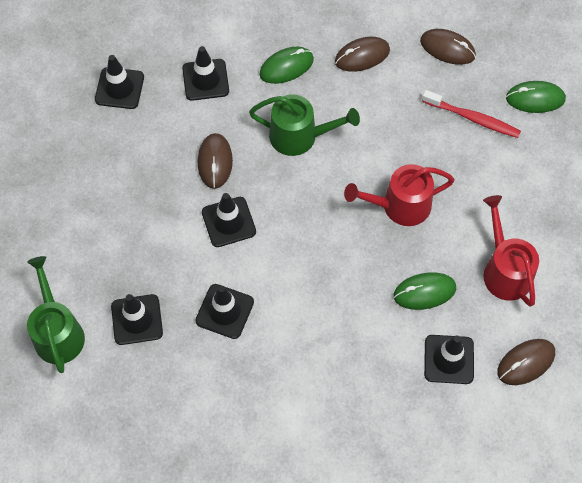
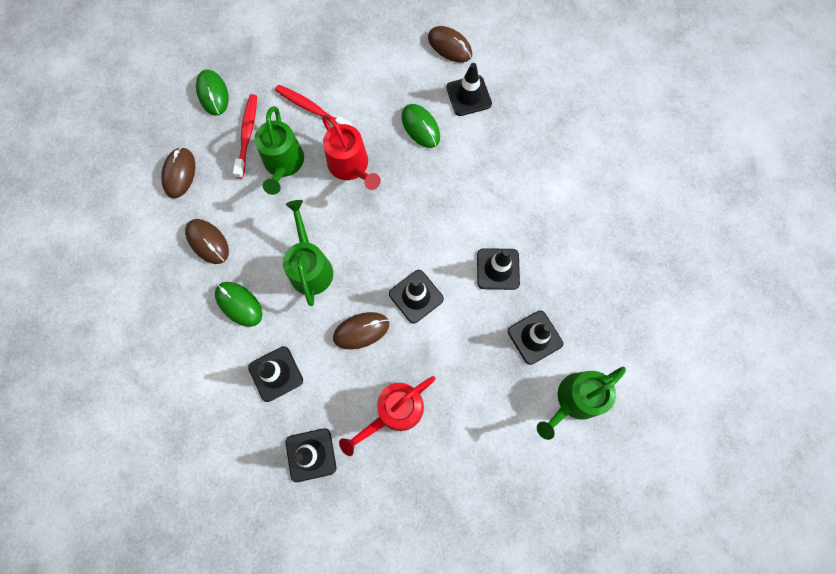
camera: 110 degrees left, 10 degrees up
red watering can [483,195,539,307] -> red watering can moved to [339,376,435,456]
none -> green watering can [254,106,304,195]
none -> red toothbrush [275,85,352,126]

